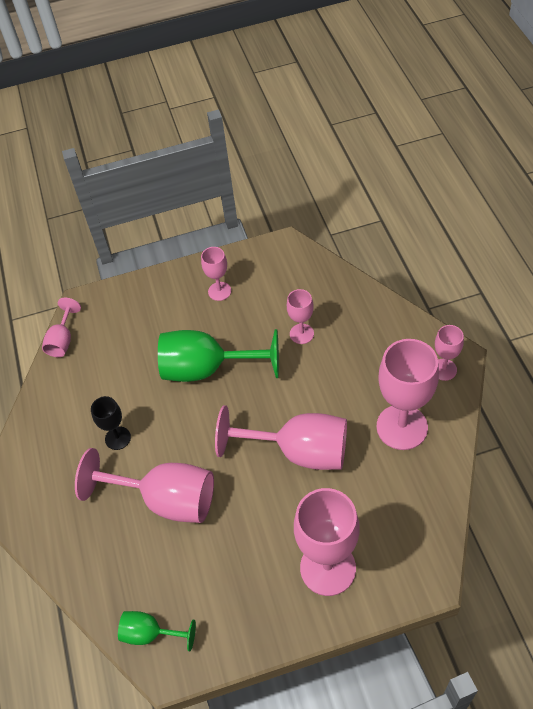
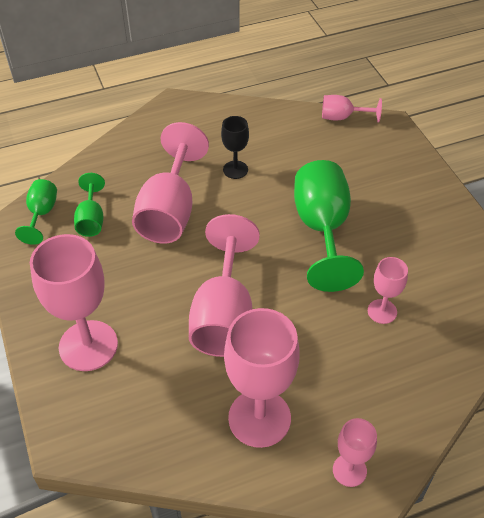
camera: 80 degrees right, 5 degrees down
pink goblet [201,247,231,301] -> none
none -> green goblet [74,173,105,237]

